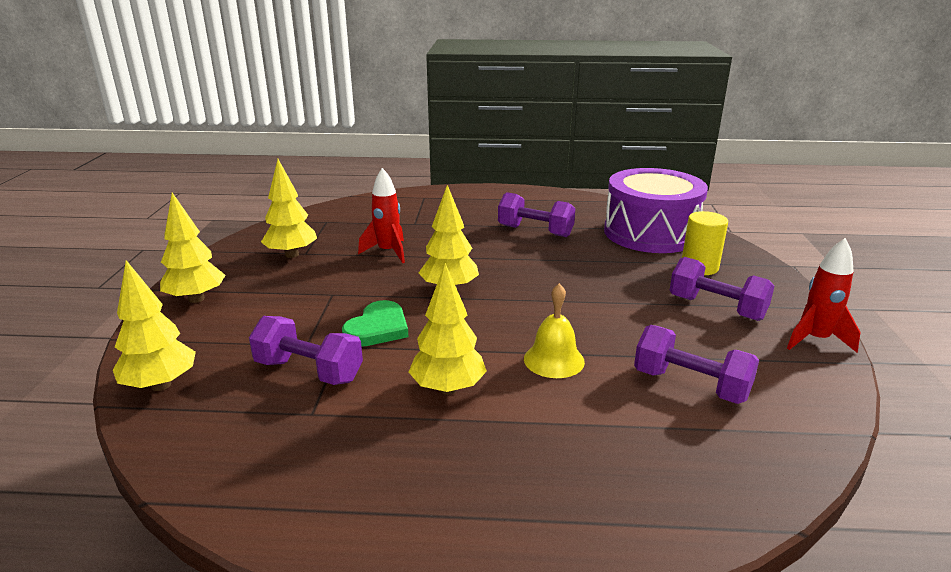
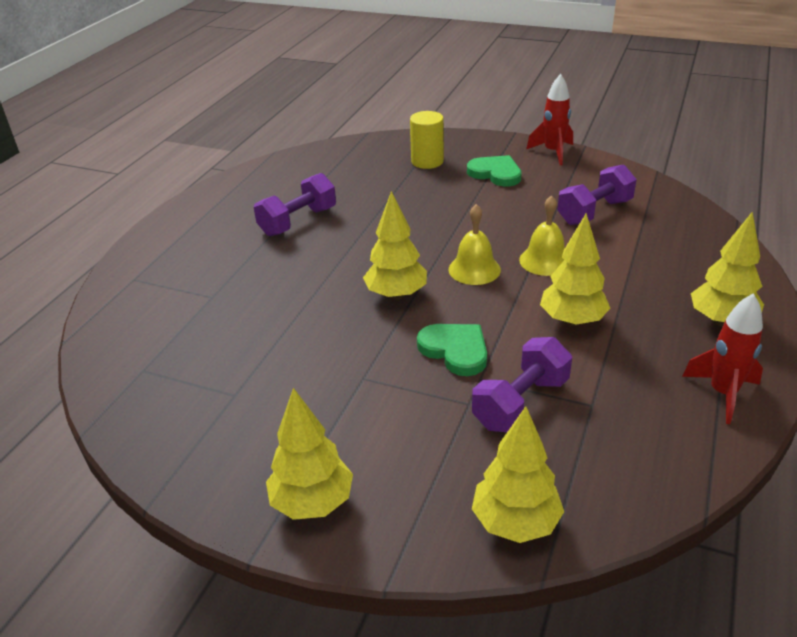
camera: 70 degrees left, 10 degrees up
yellow tree [261,159,317,258] -> yellow tree moved to [691,211,764,326]
red rocket [358,168,405,263] -> red rocket moved to [682,294,763,424]
purple drum [604,168,708,253] -> none
purple dumbbell [670,257,775,321] -> green heart [467,155,522,187]
none -> yellow bell [449,204,501,285]

